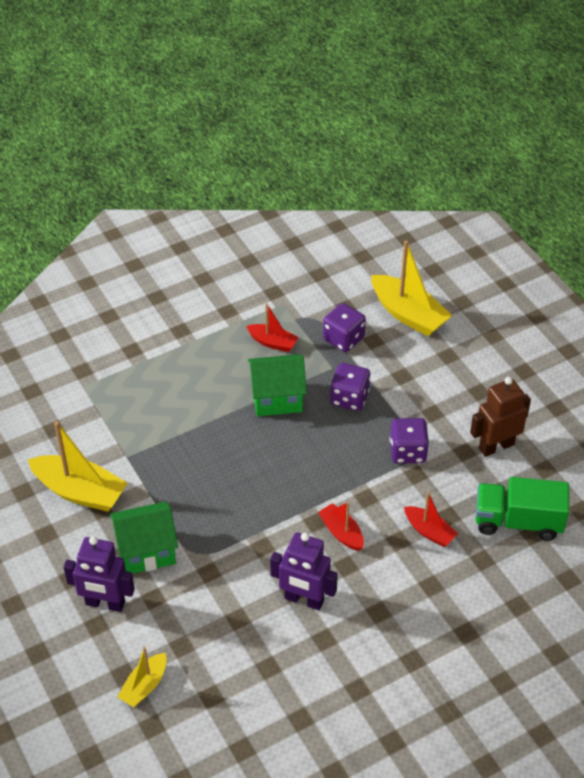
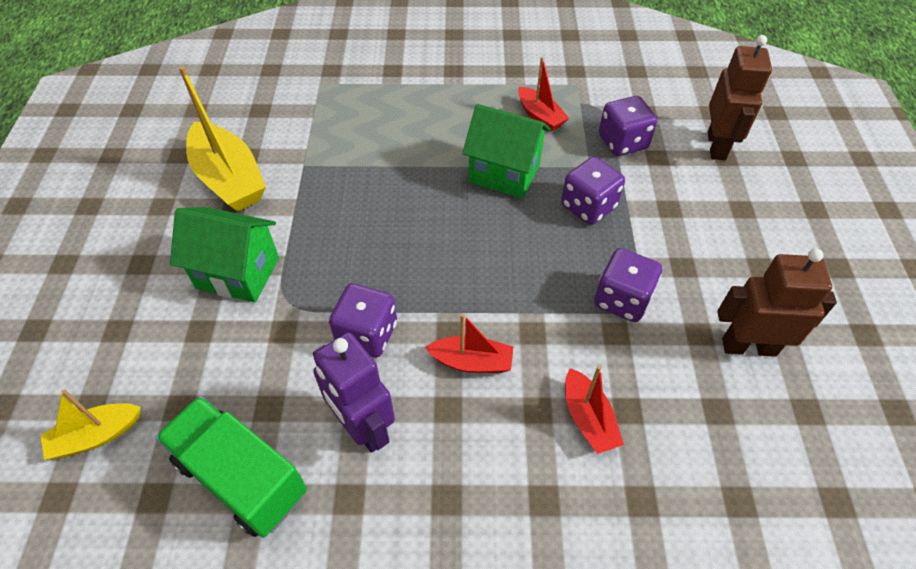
camera: 30 degrees right, 5 degrees up
purple robot [64,536,135,612] -> none
red boat [318,502,364,551] -> red boat turned 105 degrees clockwise [425,313,513,373]
yellow boat [371,240,452,336] -> brown robot [708,35,772,160]
green truck [476,477,569,541] -> green truck moved to [155,396,307,538]
none -> purple dice [329,283,397,358]

